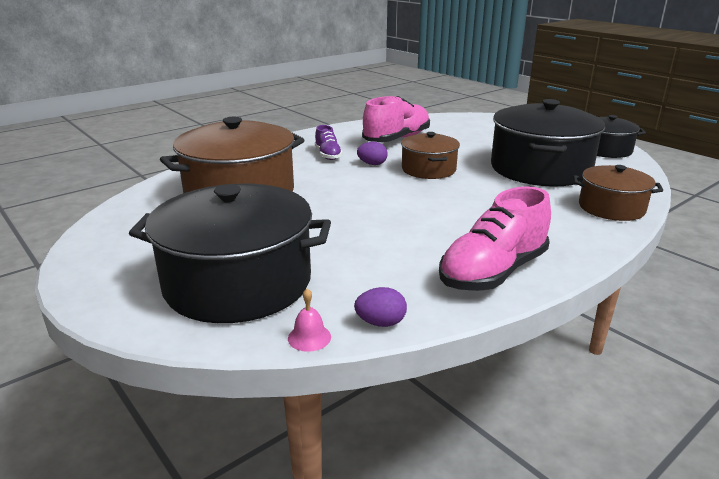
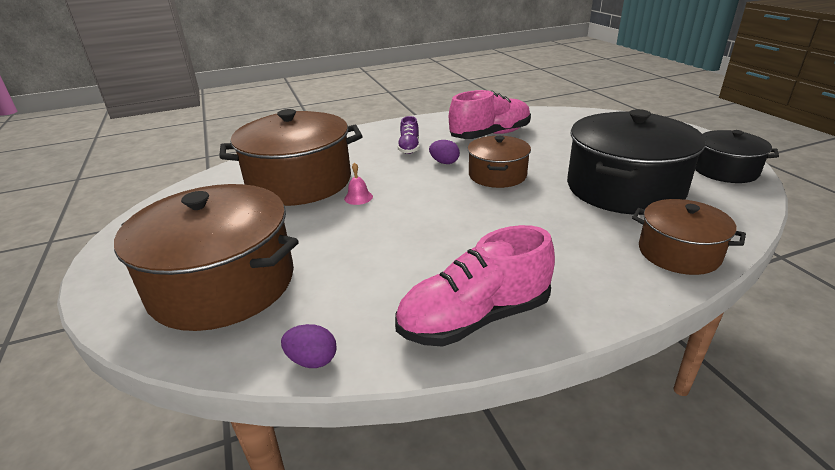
camera: 20 degrees right, 5 degrees up
black pot [129,184,331,323] -> brown pot [114,184,299,331]
pink bell [288,288,331,352] -> pink bell moved to [344,162,373,205]

